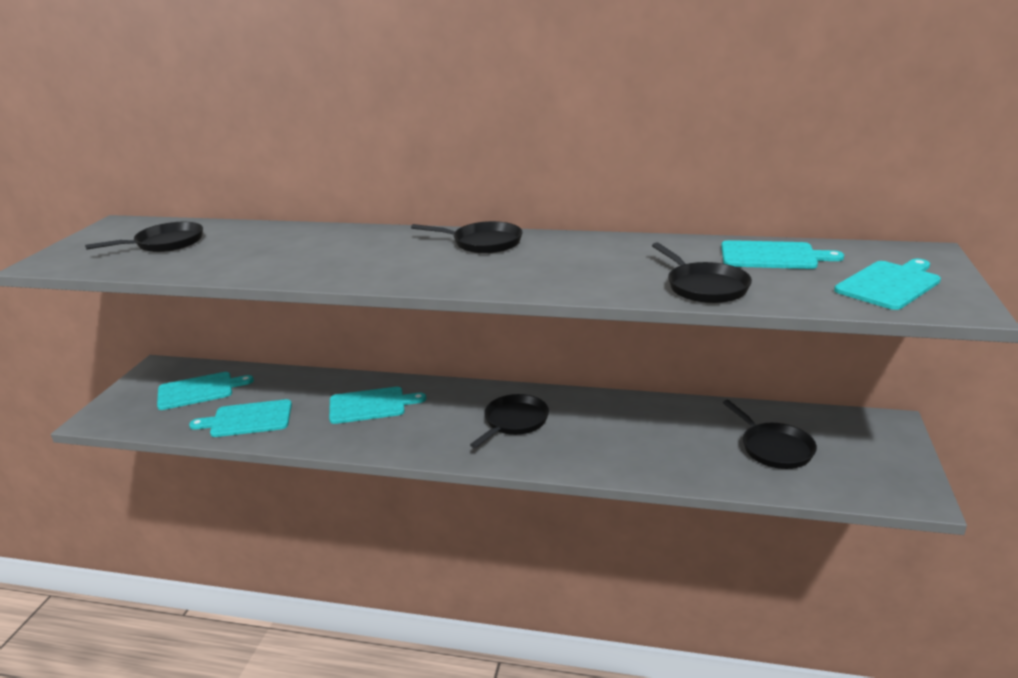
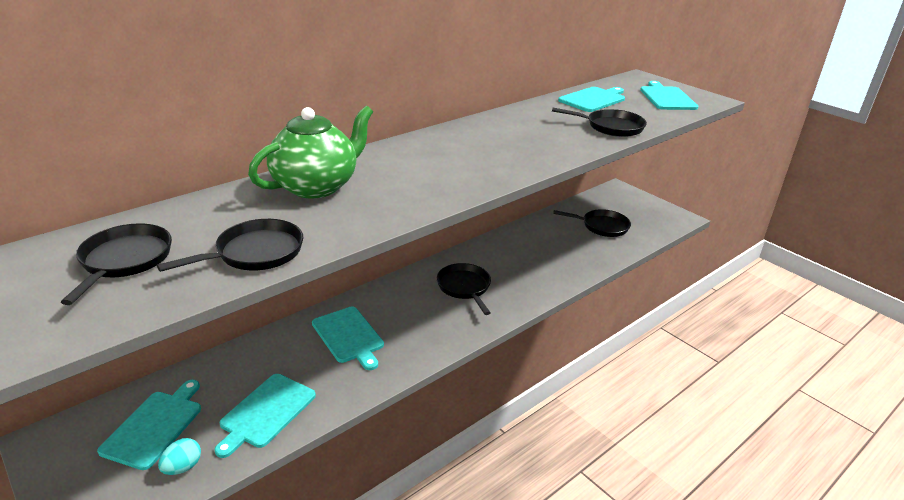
camera: 55 degrees left, 5 degrees up
turquoise cutting board [329,387,426,424] -> turquoise cutting board turned 120 degrees clockwise [312,307,384,370]
black pan [411,221,523,254] -> black pan moved to [157,219,303,272]
none -> turquoise egg [158,438,201,475]
none -> green teapot [248,106,373,198]

